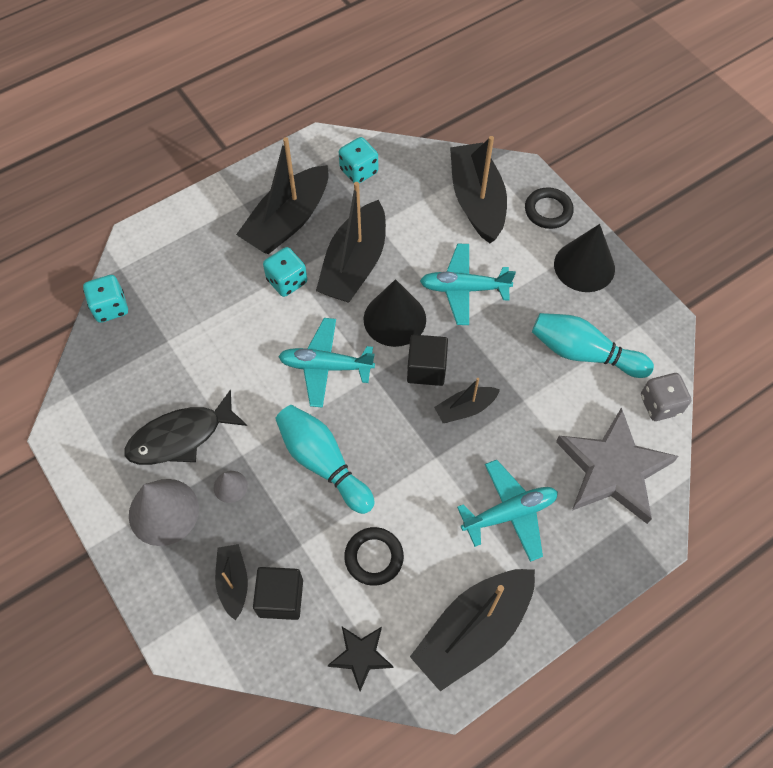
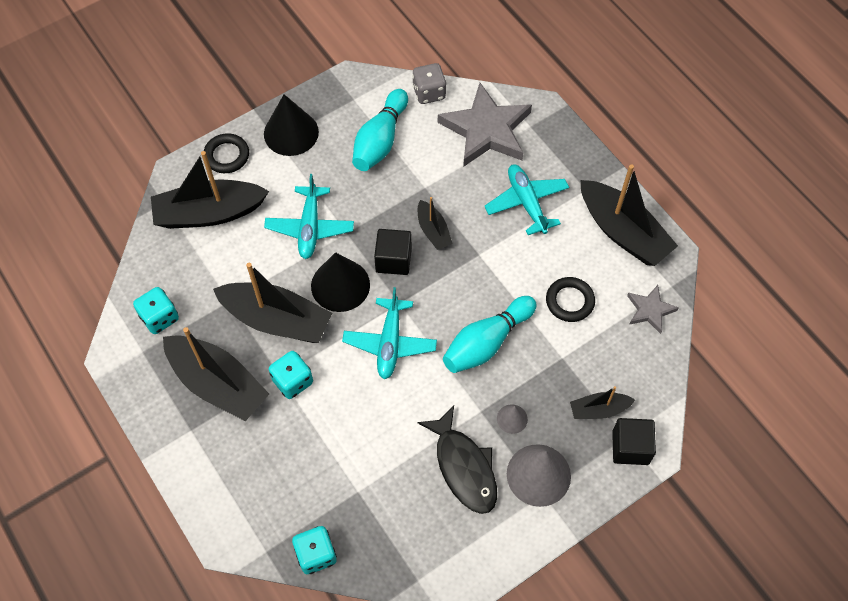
camera: 90 degrees left, 0 degrees up
black cube [253,567,303,620] -> black cube moved to [612,418,656,465]
black star [328,627,394,691] -> grey star [627,285,679,334]

